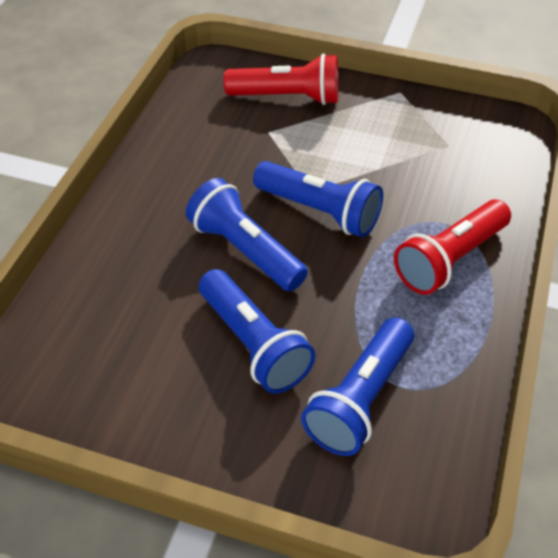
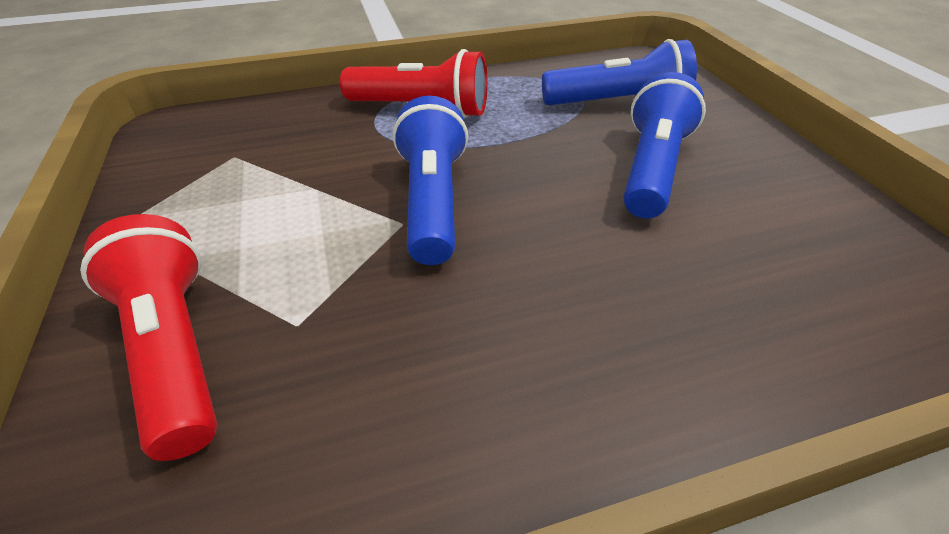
camera: 125 degrees left, 5 degrees down
blue flashlight [186,178,308,292] -> none

